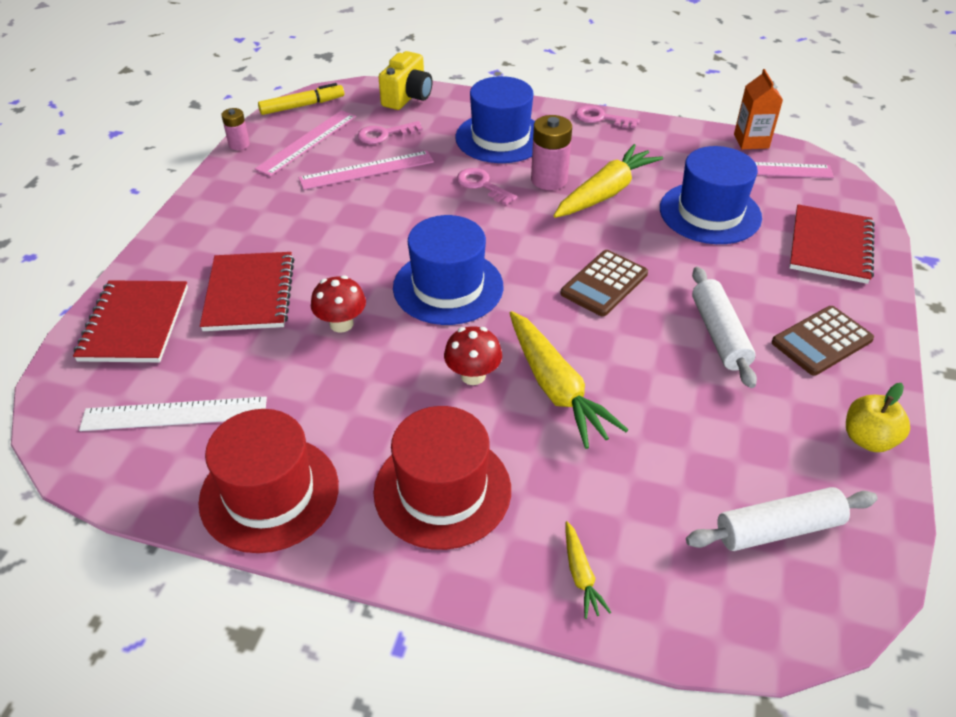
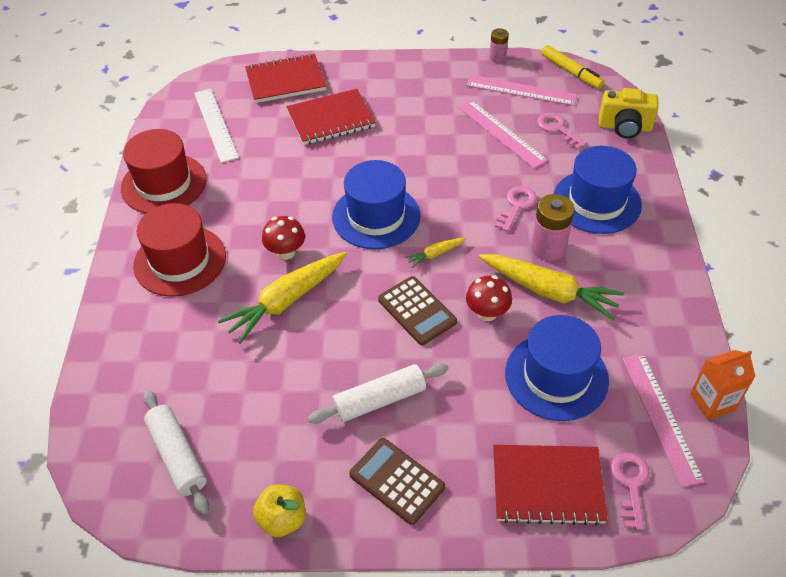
camera: 75 degrees right, 5 degrees up
red mushroom [311,275,366,332] -> red mushroom moved to [466,275,512,321]
brown calculator [560,250,648,317] -> brown calculator turned 150 degrees counterclockwise [378,276,457,345]
yellow carrot [566,521,611,619] -> yellow carrot moved to [405,237,466,268]
pink key [575,105,640,128] -> pink key moved to [611,452,650,530]

